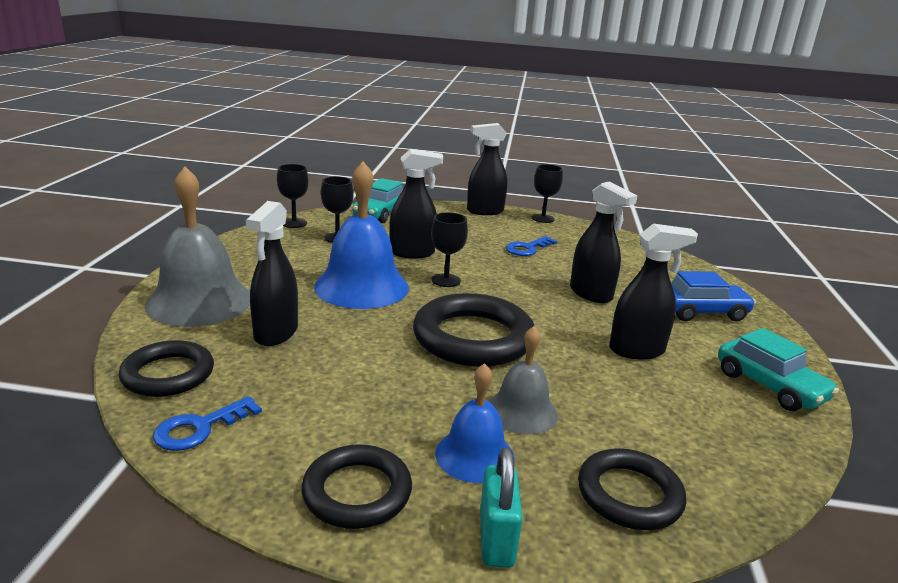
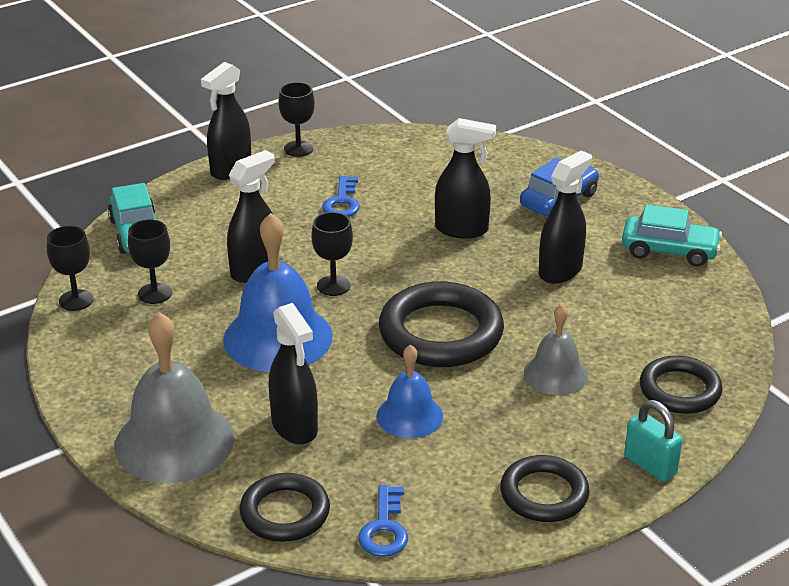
camera: 40 degrees left, 10 degrees up
blue bell [435,363,515,483] -> blue bell moved to [377,344,443,438]

